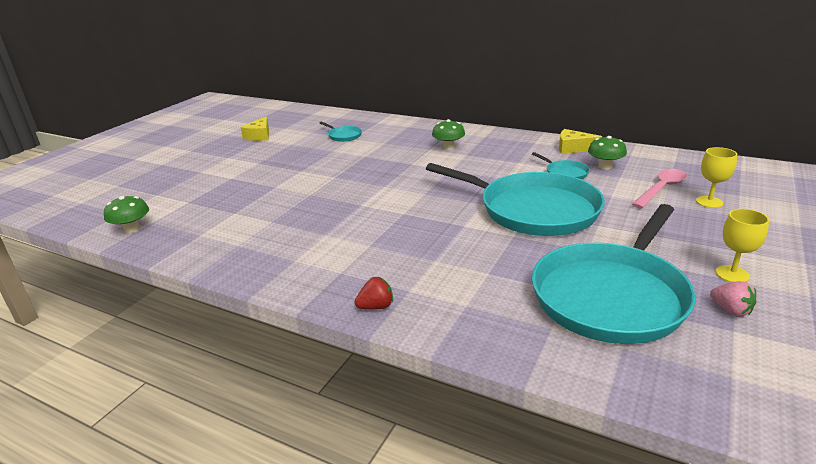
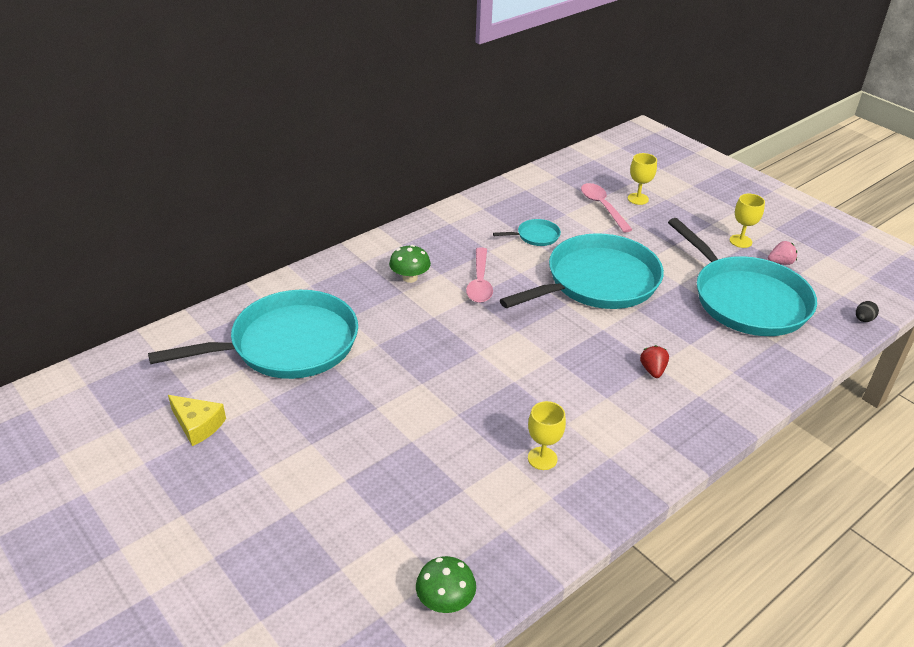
camera: 70 degrees left, 10 degrees up
turquoise pan [320,122,362,142] -> turquoise pan [148,290,358,379], size x2.50
red strawberry [355,277,393,310] -> red strawberry moved to [640,345,669,378]
yellow cheese [559,129,602,154] -> none
green mushroom [588,136,627,170] -> none
none -> pink spoon [466,247,493,303]
none -> yellow goblet [528,401,566,470]
none -> black egg [856,301,879,322]

